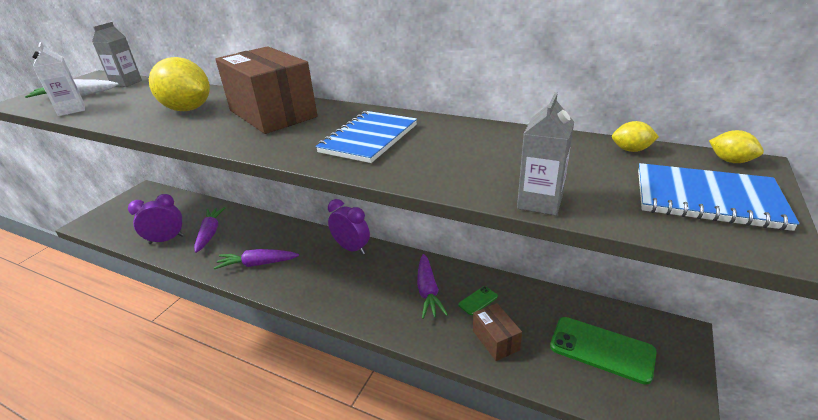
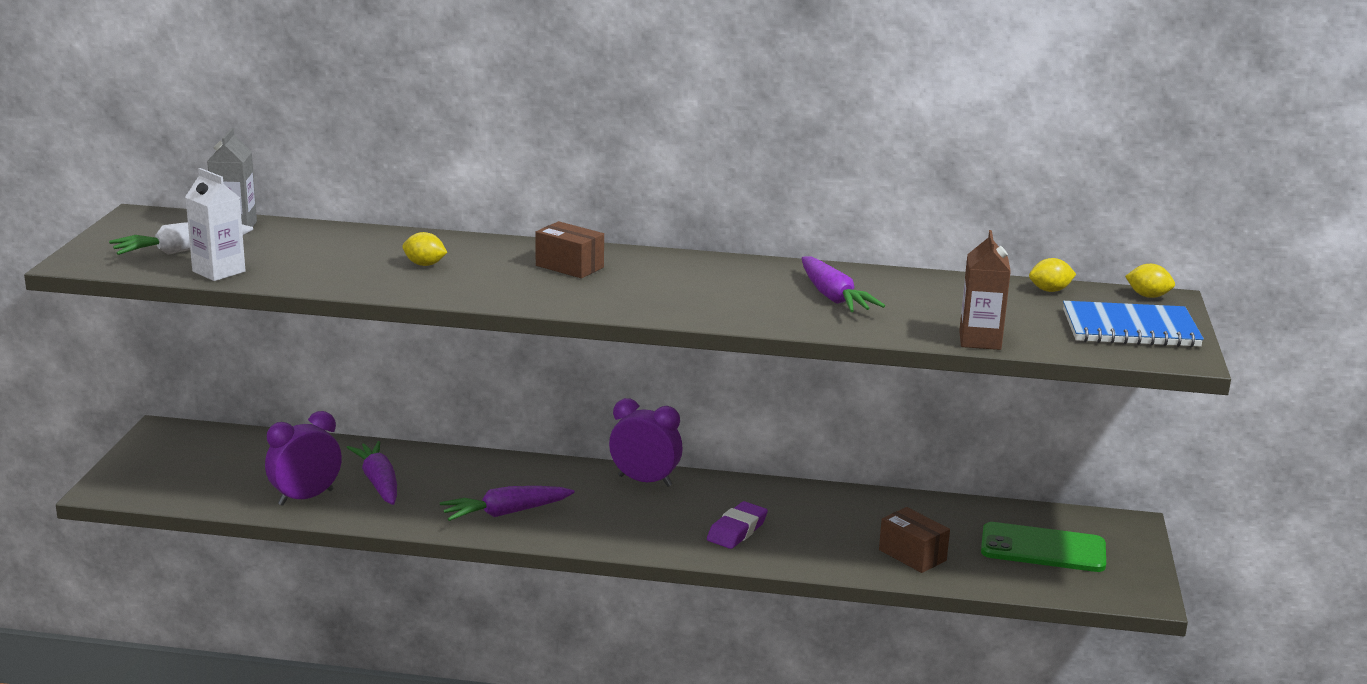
camera: 20 degrees left, 10 degrees down
yellow lemon [149,57,210,111] -> yellow lemon [402,232,447,266], size x0.43
brown box [215,46,318,134] -> brown box [535,221,604,278], size x0.47
blue notebook [315,111,417,163] -> none
purple carrot [417,254,448,319] -> purple carrot moved to [802,256,885,312]
green phone [458,286,498,315] -> none
grey carton [517,92,574,216] -> brown carton [959,230,1011,350]
none -> purple eraser [707,501,768,549]

